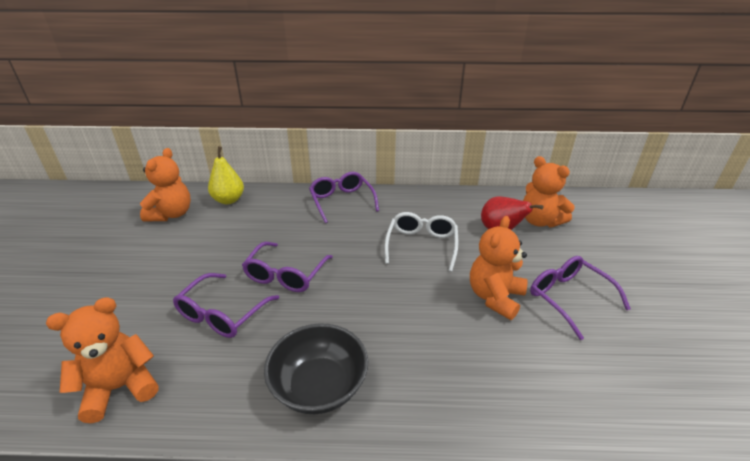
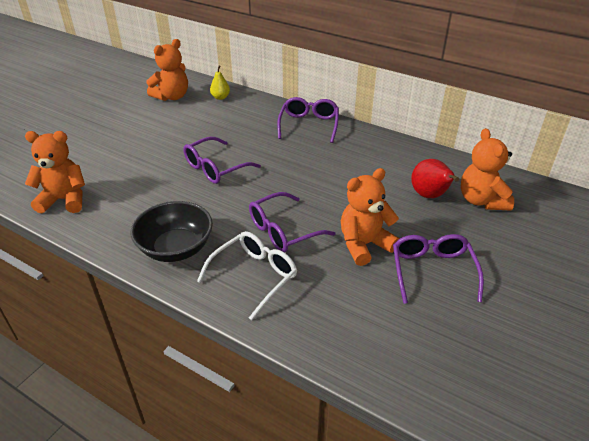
camera: 30 degrees right, 5 degrees up
purple glasses [173,273,279,338] -> purple glasses moved to [249,192,335,252]
yellow pear [208,146,244,204] -> yellow pear [210,66,230,100], size x0.65
white glasses [385,212,458,271] -> white glasses moved to [197,231,297,320]

